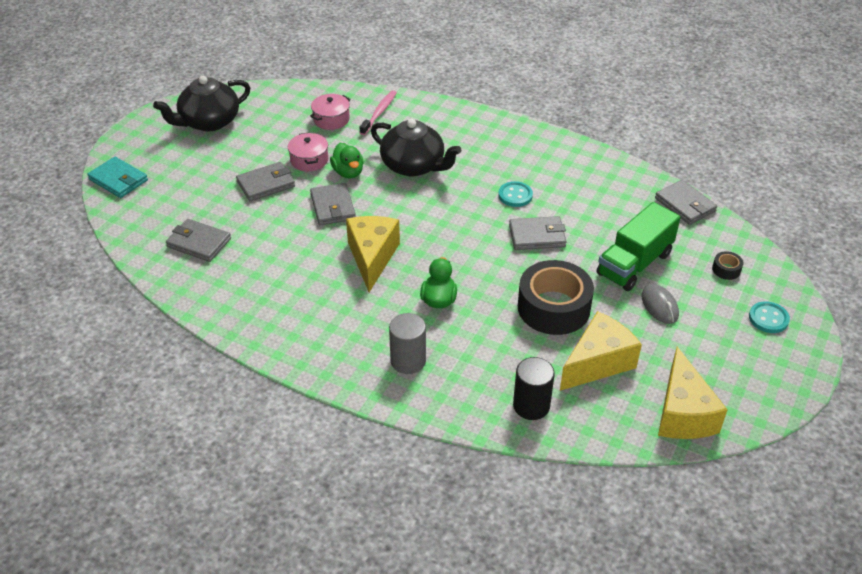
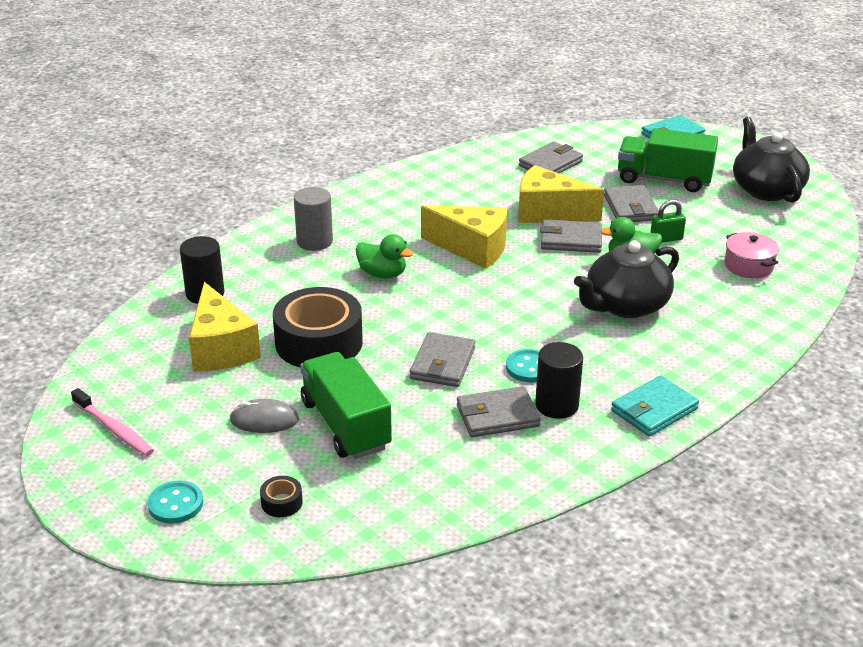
camera: 110 degrees right, 10 degrees down
pink pot [288,132,328,171] -> green padlock [650,199,686,243]
pink toothbrush [359,90,397,135] -> pink toothbrush moved to [71,388,154,456]
grey wallet [655,180,717,225] -> grey wallet moved to [457,386,541,437]
yellow cheese [658,347,727,439] -> yellow cheese moved to [518,165,604,223]
none -> black cylinder [535,342,583,419]
none -> turquoise wallet [611,375,699,437]
none -> green truck [618,128,718,192]

